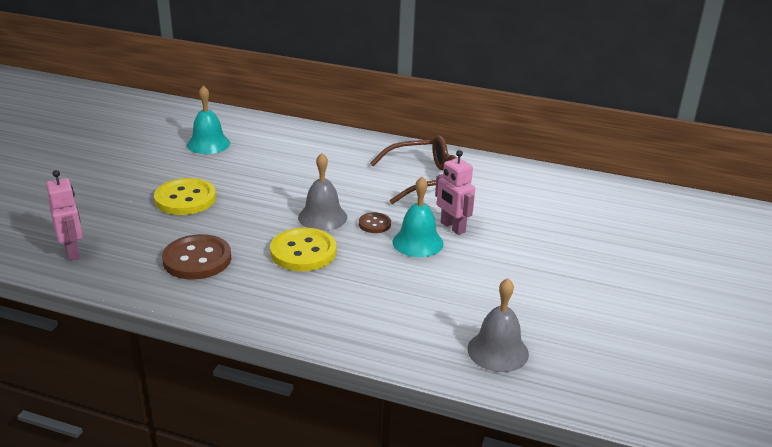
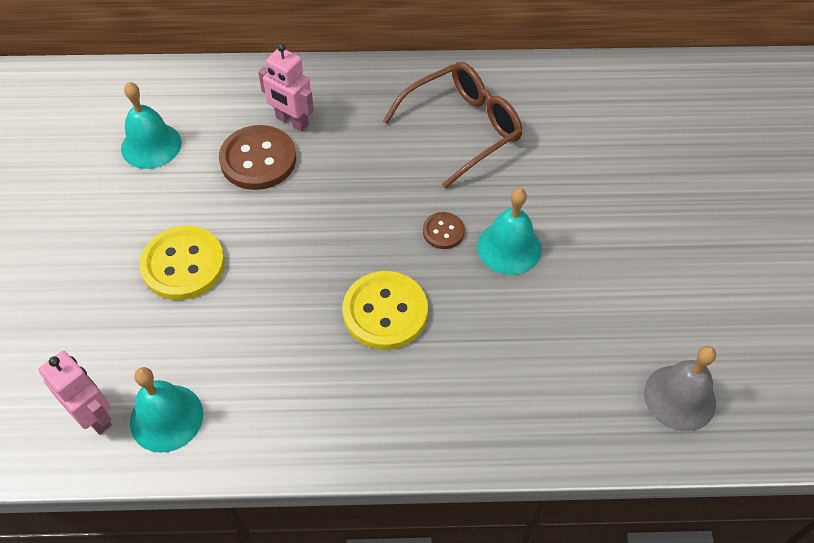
camera: 20 degrees left, 25 degrees up
brown button [162,234,231,280] -> brown button moved to [219,125,296,190]
grey bell [298,153,347,231] -> none
pink robot [435,150,475,235] -> pink robot moved to [258,44,314,132]
none -> turquoise bell [130,367,203,453]

